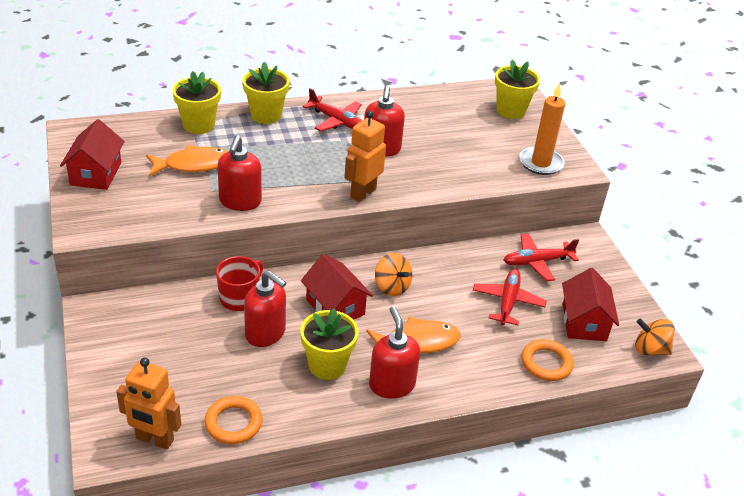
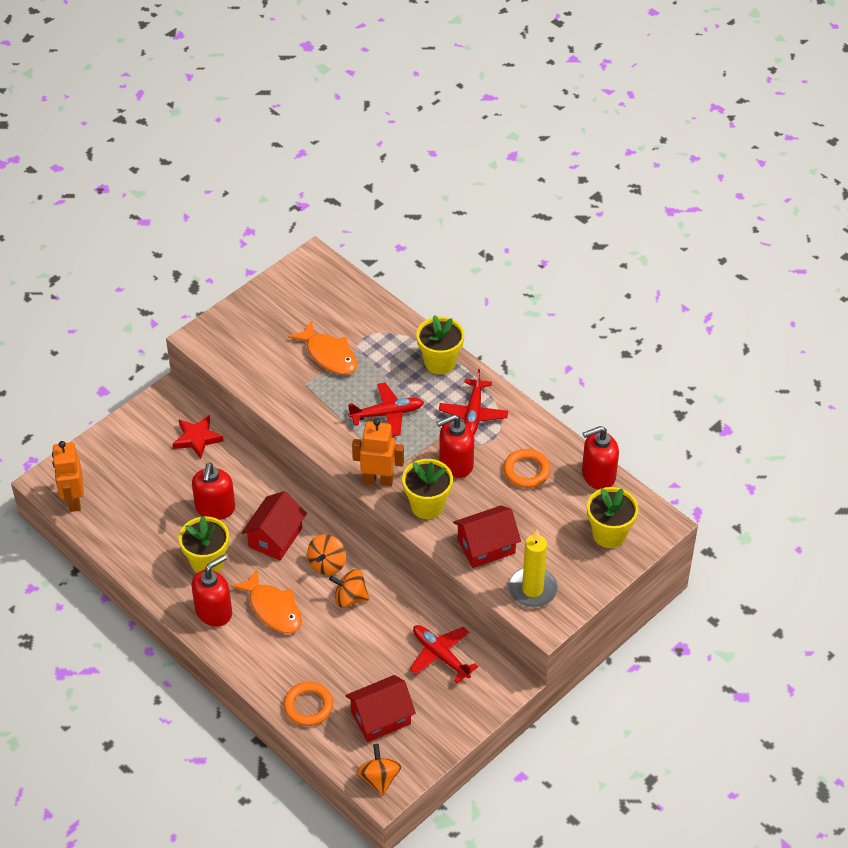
camera: 65 degrees right, 10 degrees up
red house [60,119,125,190] -> red house moved to [453,505,521,568]
yellow flower pot [172,71,221,134] -> yellow flower pot moved to [402,459,453,519]
orange ring [204,396,263,444] -> orange ring moved to [503,449,551,488]
red mug [216,256,263,311] -> none
red soap dispenser [217,135,262,211] -> red soap dispenser moved to [582,426,619,490]
red plane [473,269,547,325] -> red plane moved to [348,383,424,437]
orange candle [519,83,565,175] -> yellow candle [508,530,558,608]
none -> red star [173,415,223,459]
none -> orange spinning top [329,569,369,608]

